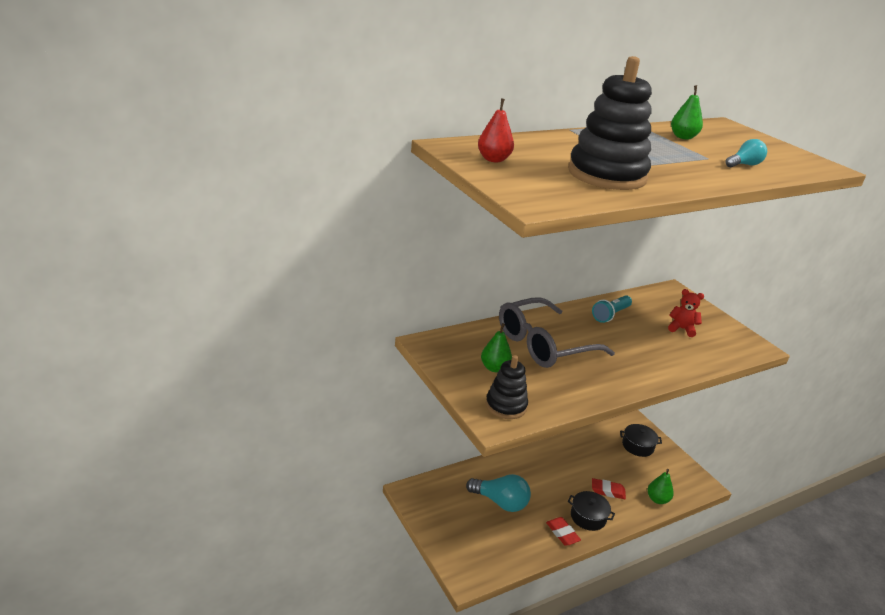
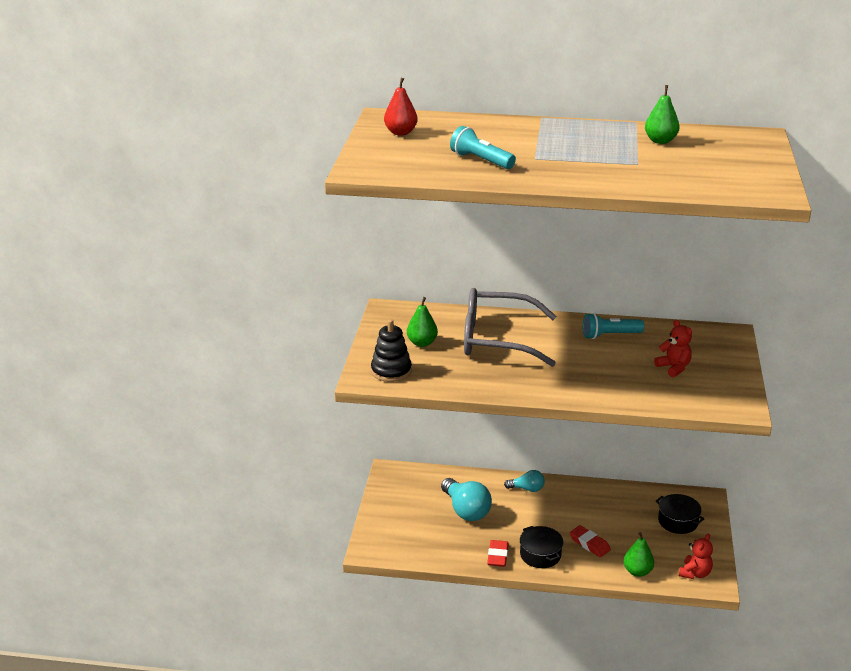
camera: 40 degrees right, 0 degrees up
black stacking toy [568,56,652,190] -> turquoise flashlight [450,126,516,169]
turquoise light bulb [725,139,767,167] -> turquoise light bulb moved to [504,470,545,492]
none -> red teddy bear [679,533,713,579]

